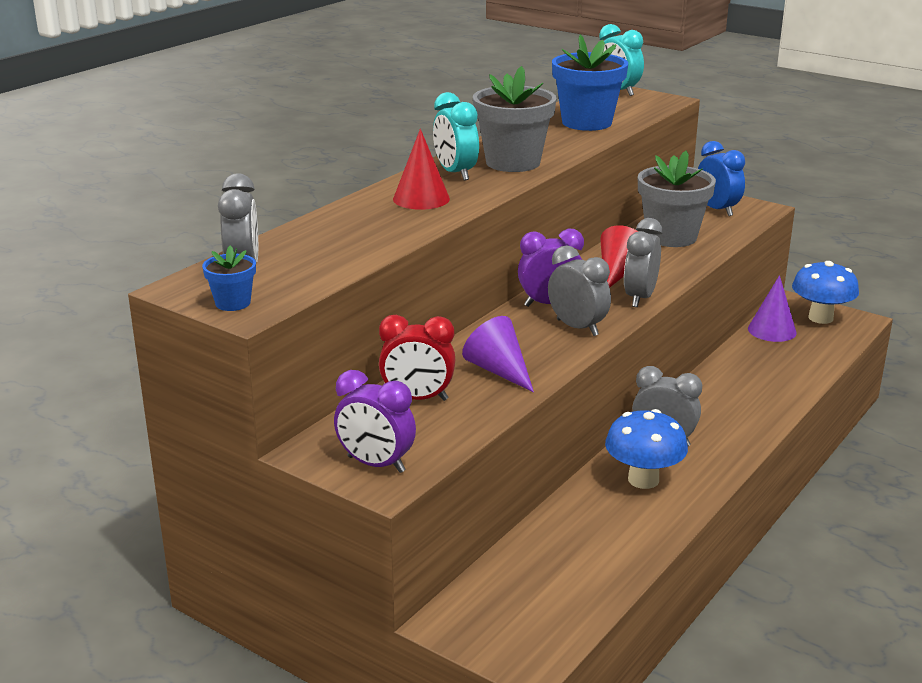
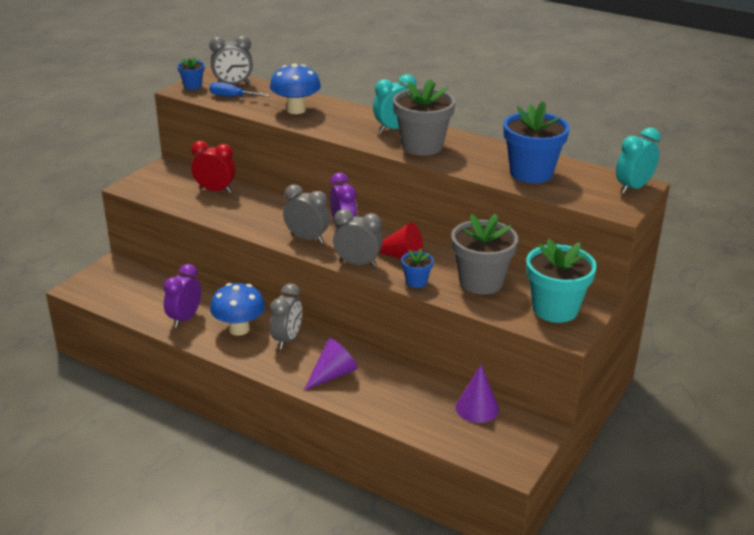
camera: 85 degrees right, 5 degrees up
purple clock [334,370,416,473] -> purple clock moved to [163,264,201,328]
red clock [379,315,456,401] -> red clock turned 105 degrees clockwise [191,141,236,193]
red cone [393,129,450,210] -> none
purple cone [462,316,534,392] -> purple cone moved to [304,338,358,390]
grey clock [548,245,611,336] -> grey clock turned 105 degrees counterclockwise [283,184,330,243]
blue clock [698,141,745,216] -> turquoise flower pot [526,239,597,323]
blue mushroom [792,261,859,324] -> blue mushroom moved to [270,63,321,114]
none -> blue screwdriver [209,82,270,97]
none -> blue flower pot [401,248,434,288]

